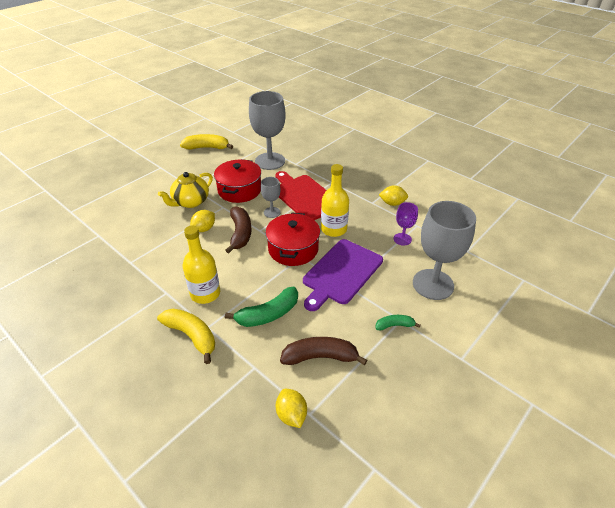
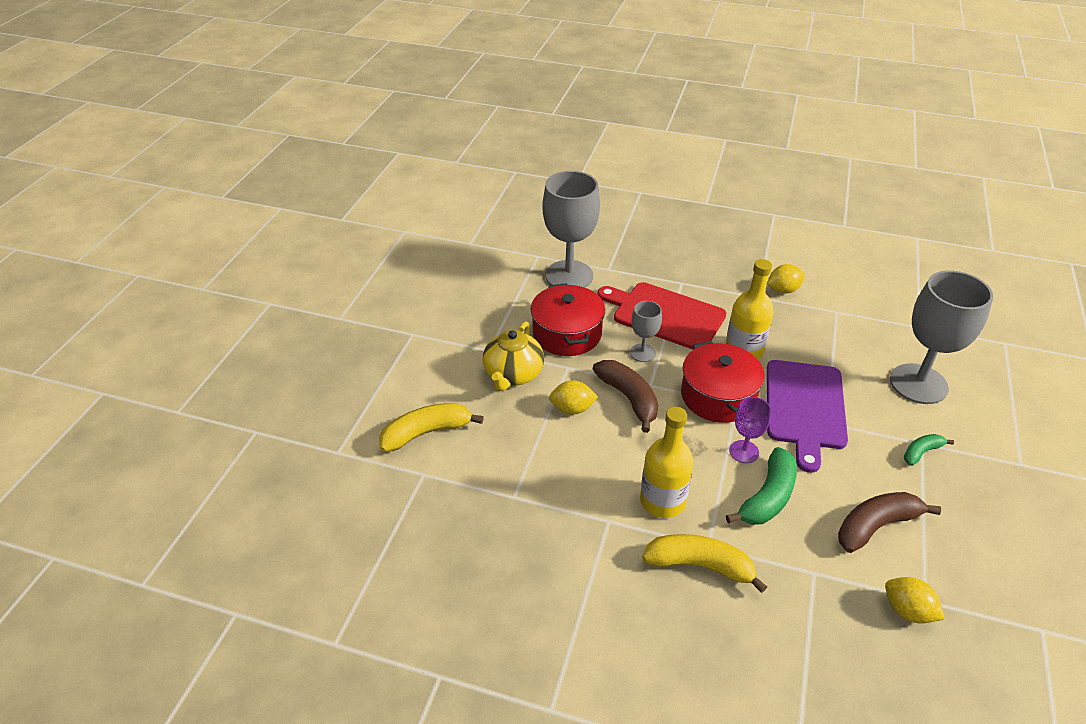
camera: 25 degrees left, 0 degrees up
yellow banana [180,134,233,150] -> yellow banana moved to [379,403,484,452]
yellow lemon [190,210,215,232] -> yellow lemon turned 75 degrees clockwise [549,380,598,414]
purple goblet [393,202,418,246] -> purple goblet moved to [729,397,771,463]

